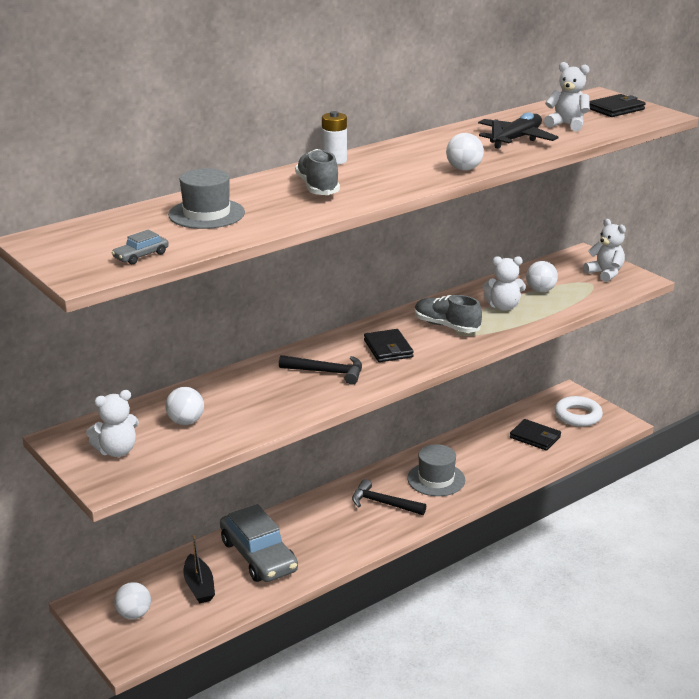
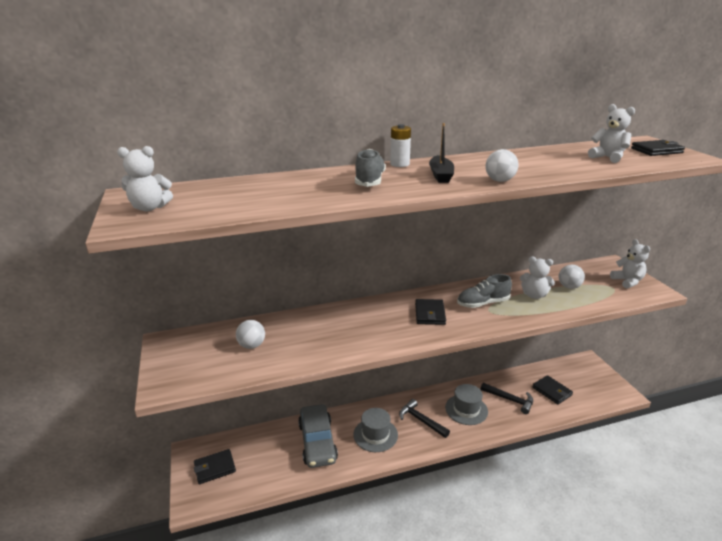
camera: 20 degrees right, 0 degrees up
white teddy bear [86,390,139,457] -> white teddy bear moved to [117,146,173,211]
grey car [112,230,169,264] -> none
white ball [114,582,151,620] -> black wallet [194,449,236,484]
grey hat [168,168,245,229] -> grey hat moved to [353,408,398,452]
black boat [183,535,215,603] -> black boat moved to [429,123,454,183]
black hammer [279,355,362,385] -> black hammer moved to [481,383,533,414]
grey shoe [415,295,482,333] -> grey shoe turned 75 degrees counterclockwise [457,274,512,308]
black plane [478,112,559,149] -> none
white ring [555,396,603,427] -> none

